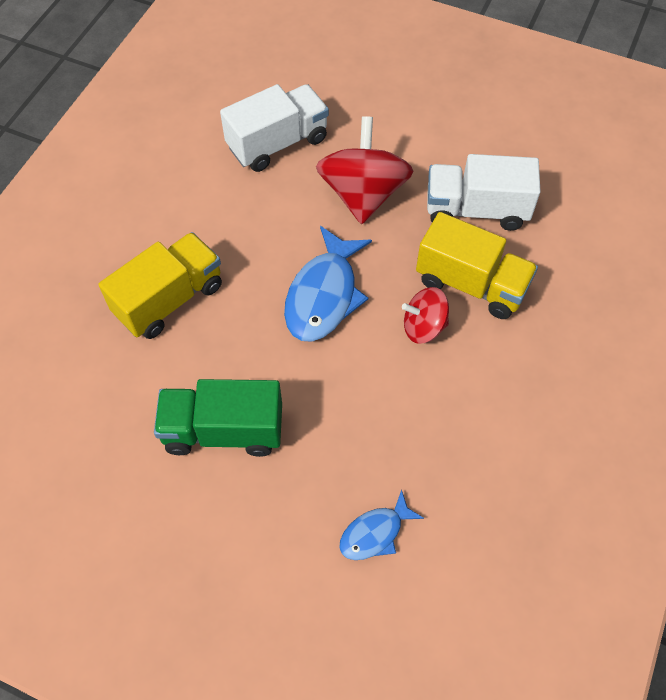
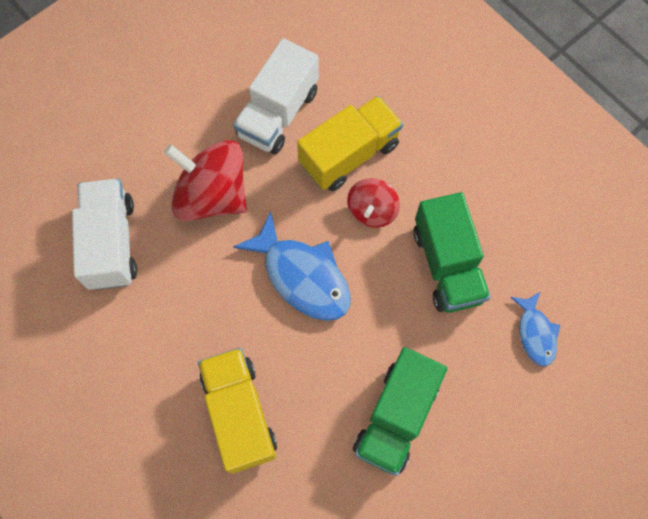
camera: 65 degrees left, 10 degrees up
none -> green truck [413,192,490,313]

